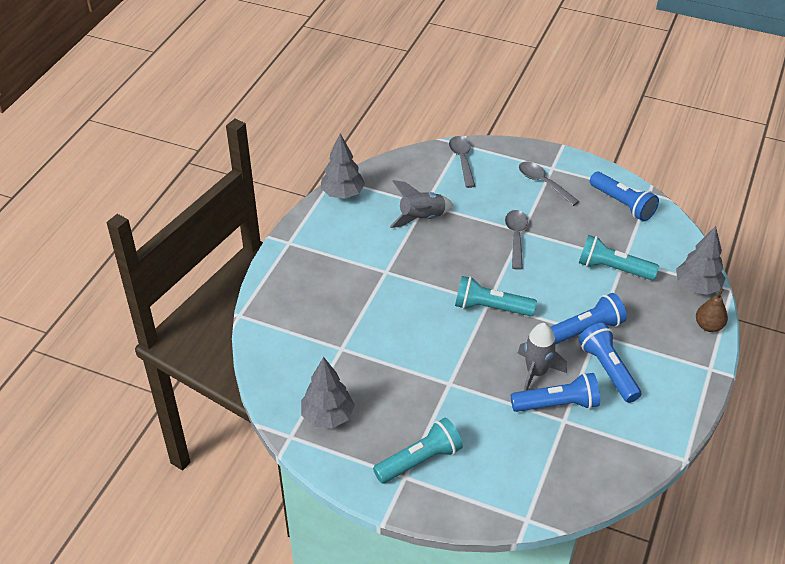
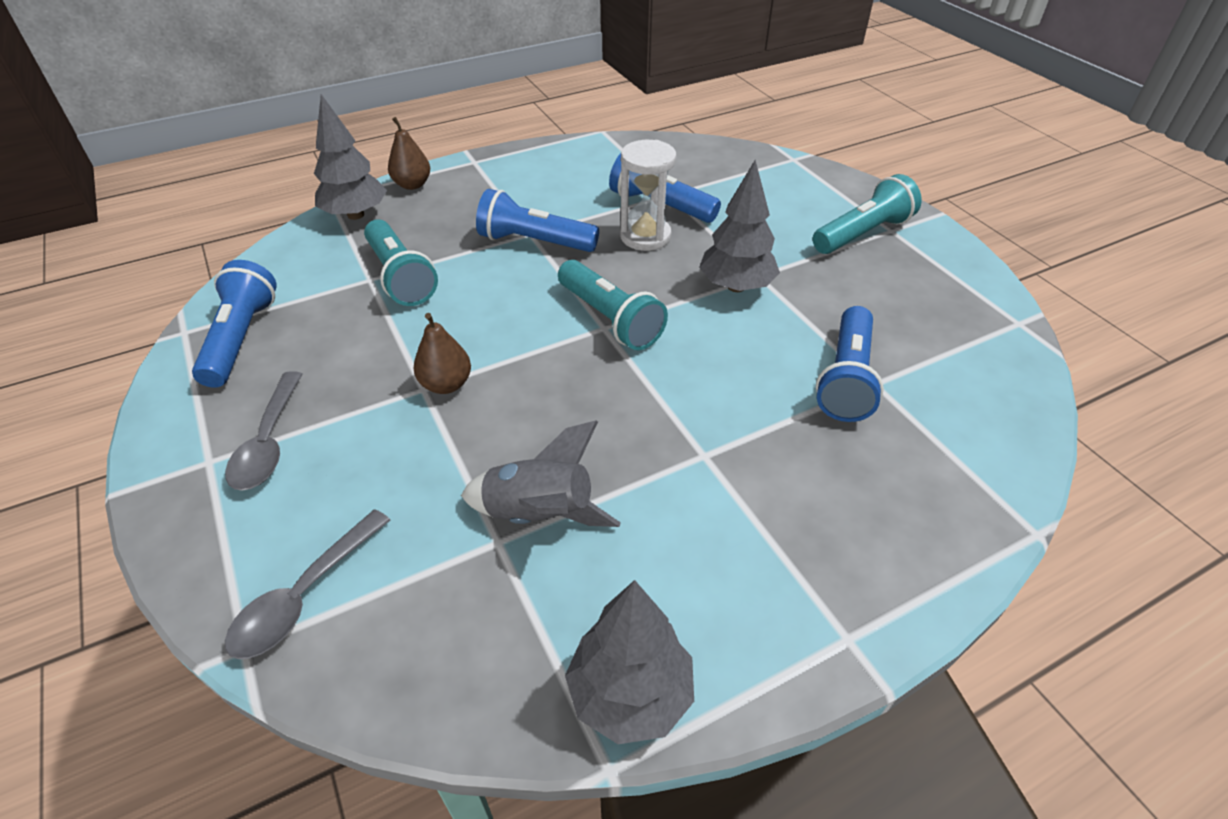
camera: 140 degrees left, 0 degrees up
grey tree [301,357,355,428] -> grey tree moved to [699,160,780,292]
turquoise flashlight [373,418,463,484] -> turquoise flashlight turned 135 degrees clockwise [813,174,922,254]
grey spoon [505,210,528,270] -> brown pear [414,313,471,394]
grey rocket [518,323,567,391] -> white hourglass [620,140,676,251]
blue flashlight [579,323,641,403] -> blue flashlight moved to [816,306,884,422]

